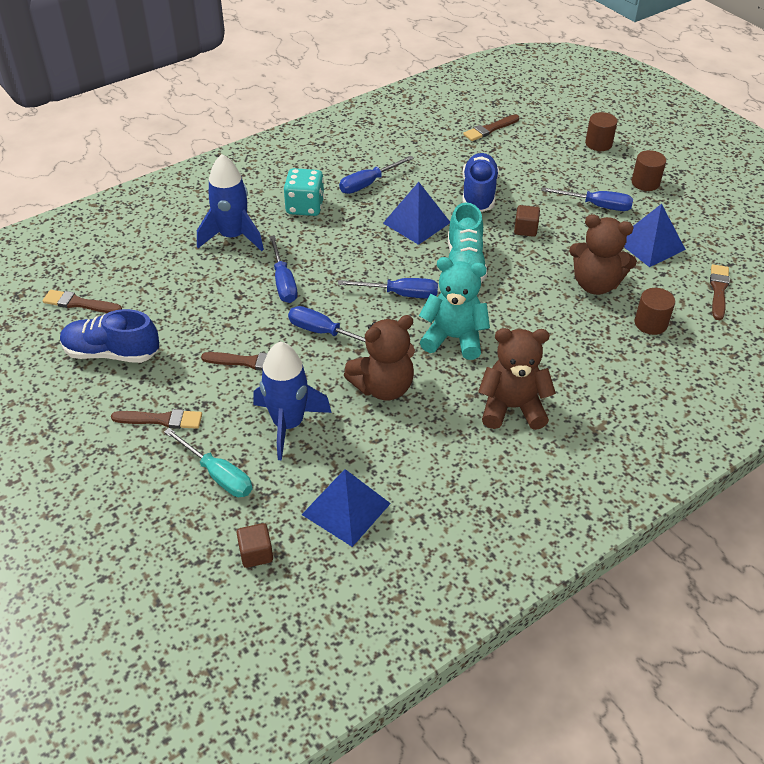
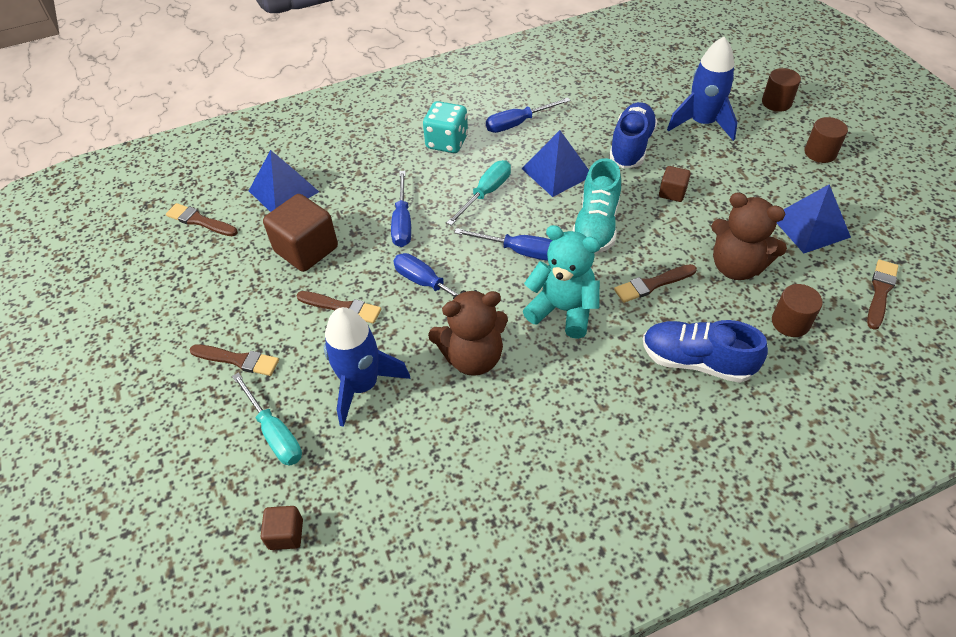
camera: 15 degrees right, 5 degrees up
blue shoe [60,309,159,363] -> blue shoe moved to [643,320,768,383]
blue rocket [197,154,264,251] -> blue rocket moved to [667,37,738,141]
blue pyramid [302,469,391,547] -> blue pyramid moved to [249,150,319,212]
brown brush [463,115,519,141] -> brown brush moved to [614,264,697,303]
brown teddy bear [478,328,556,430] -> none
blue screwdriver [541,187,633,211] -> none
none -> brown cube [263,194,338,272]
none -> turquoise screwdriver [446,160,511,226]

